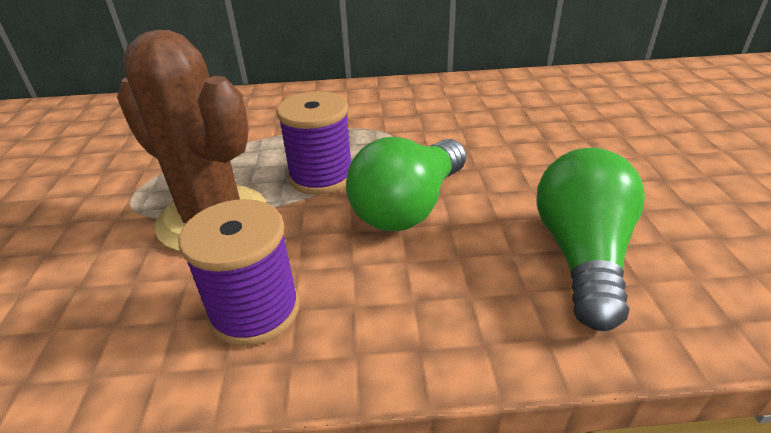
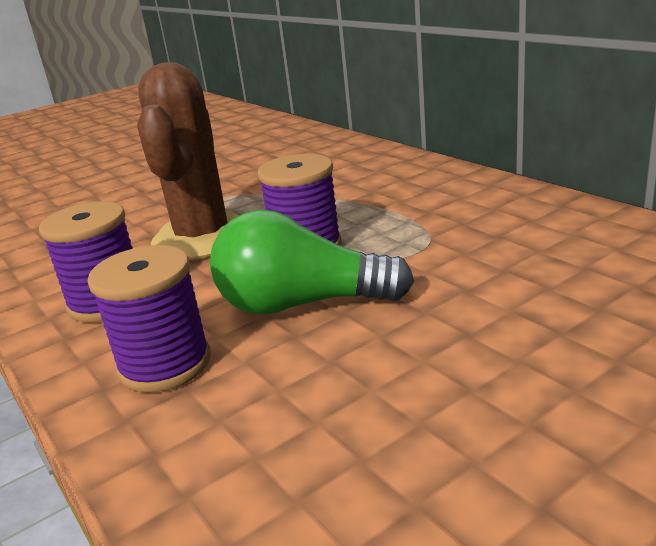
camera: 60 degrees right, 10 degrees down
green light bulb [536,148,645,331] -> none
none -> purple spool [87,245,211,392]

